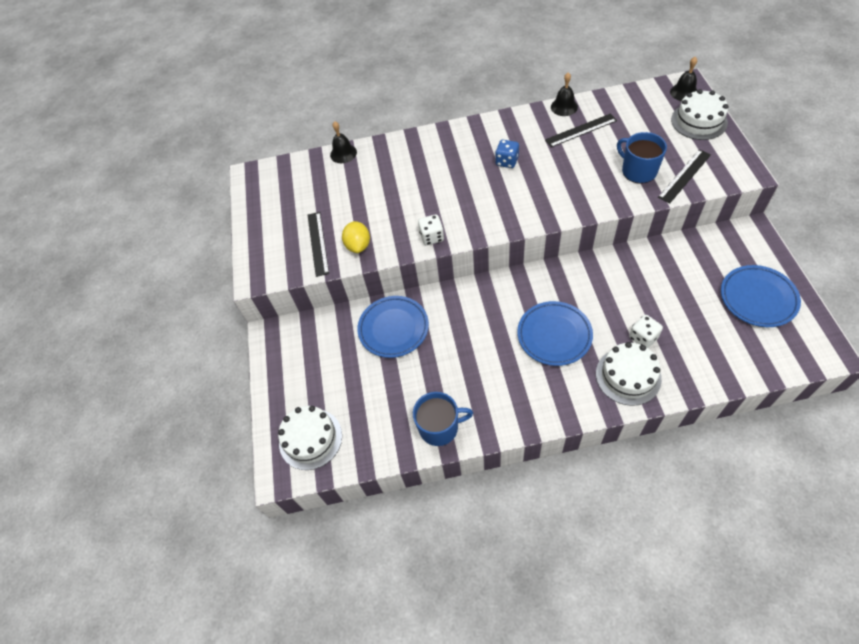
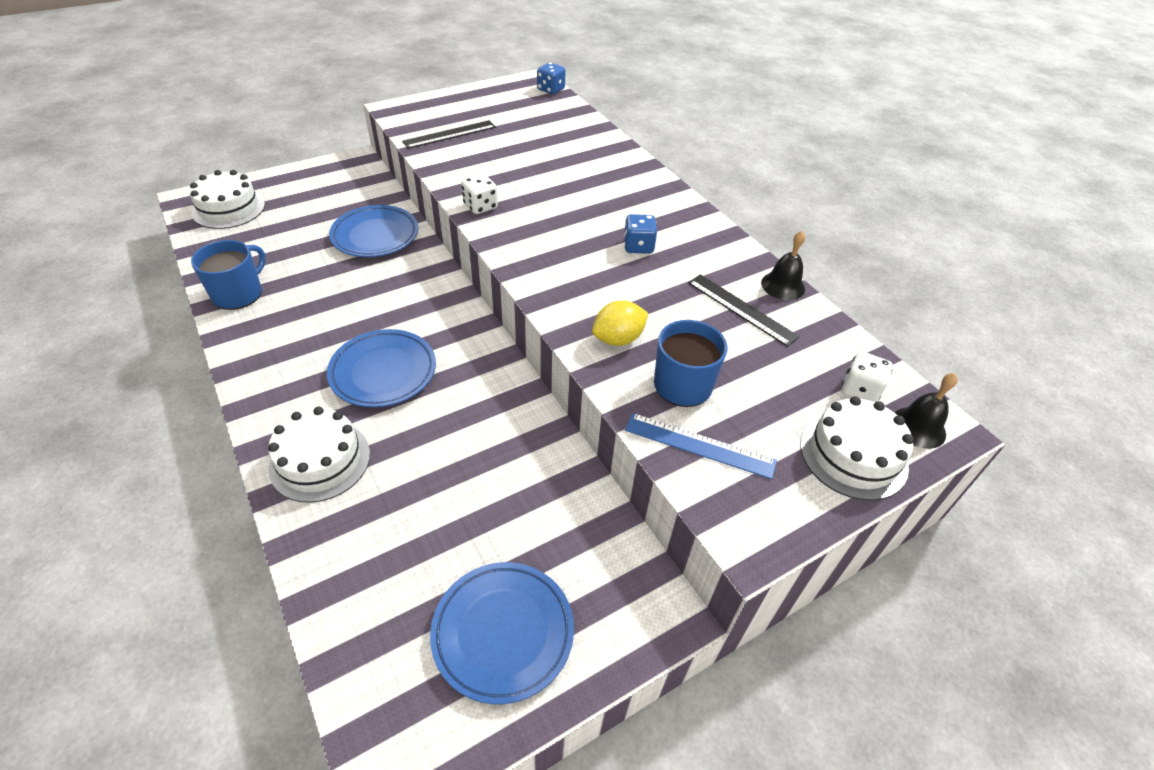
camera: 60 degrees right, 10 degrees down
black bell [330,121,357,163] -> none
yellow lemon [342,221,370,253] -> yellow lemon moved to [592,300,648,346]
blue mug [413,392,473,446] -> blue mug turned 120 degrees counterclockwise [191,240,266,310]
white dice [629,315,663,348] -> white dice moved to [842,351,893,402]
black ruler [658,149,711,204] -> blue ruler [625,413,777,479]
none -> blue dice [537,63,565,94]

